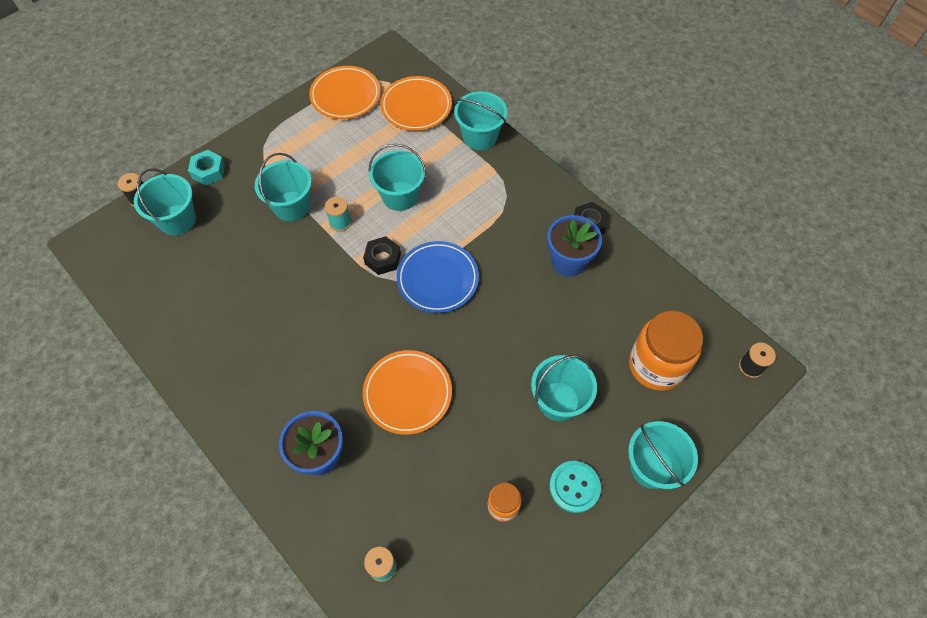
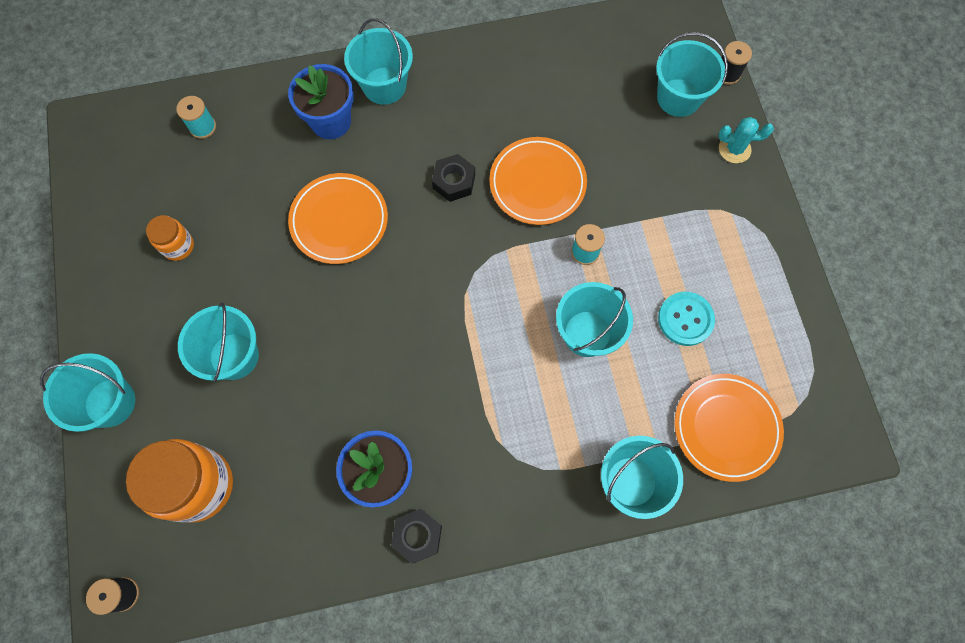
camera: 120 degrees right, 10 degrees up
turquoise nut [188,150,225,186] -> turquoise cactus [719,117,774,163]
turquoise bucket [255,153,312,221] -> turquoise bucket moved to [344,18,413,105]
orange plate [309,66,381,119] -> orange plate moved to [489,137,587,225]
black nut [363,236,401,275] -> black nut moved to [432,154,475,202]
blue plate [397,241,479,313] -> none
turquoise button [549,461,601,513] -> turquoise button moved to [658,292,715,346]

